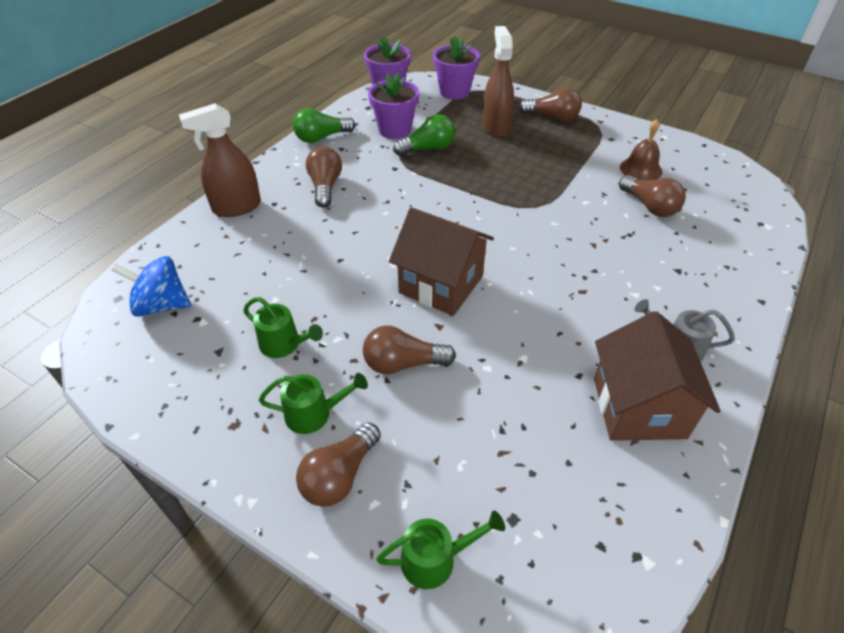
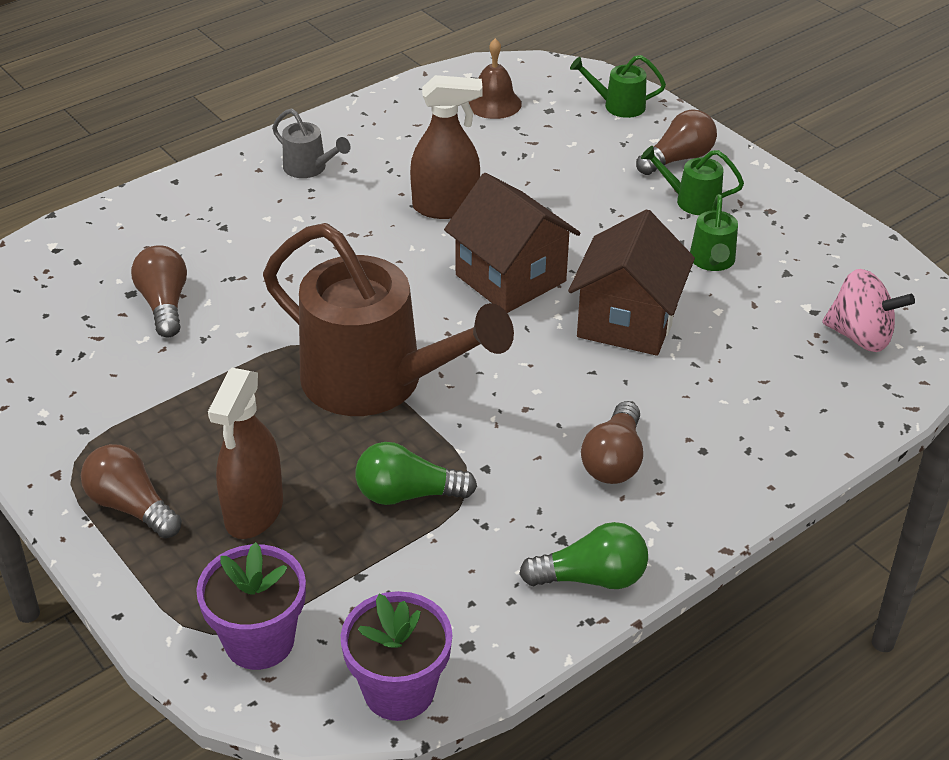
camera: 160 degrees left, 5 degrees down
blue spinning top [111,256,191,317] -> pink spinning top [822,269,915,352]
brown spray bottle [179,103,261,217] -> brown spray bottle moved to [410,75,483,219]
green watering can [243,297,323,358] -> green watering can turned 135 degrees counterclockwise [690,194,738,271]
brown light bulb [363,326,456,374] -> none
purple flower pot [368,73,419,139] -> none
brown house [594,311,721,441] -> brown house moved to [568,209,695,356]
brown bell [620,119,662,180] -> brown bell moved to [469,38,522,119]
none -> brown watering can [263,223,514,416]

